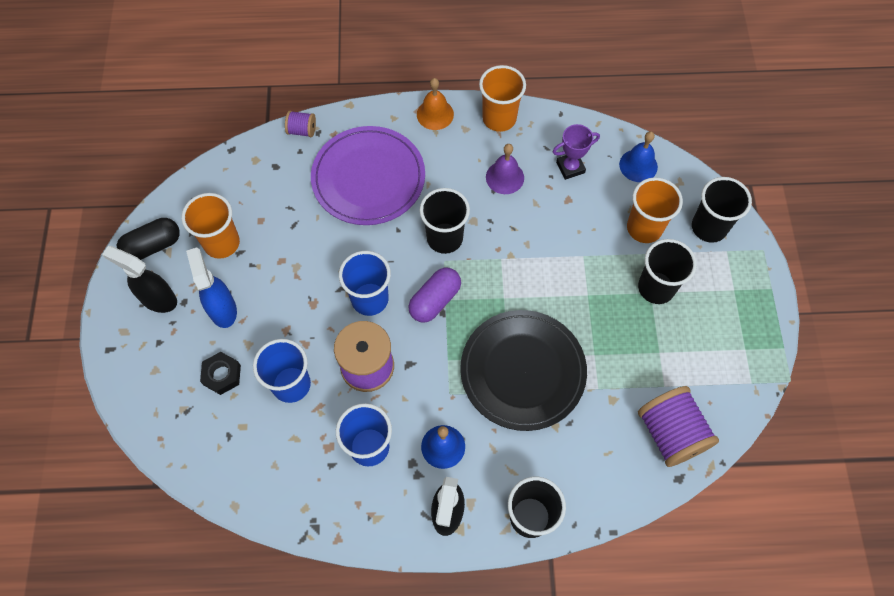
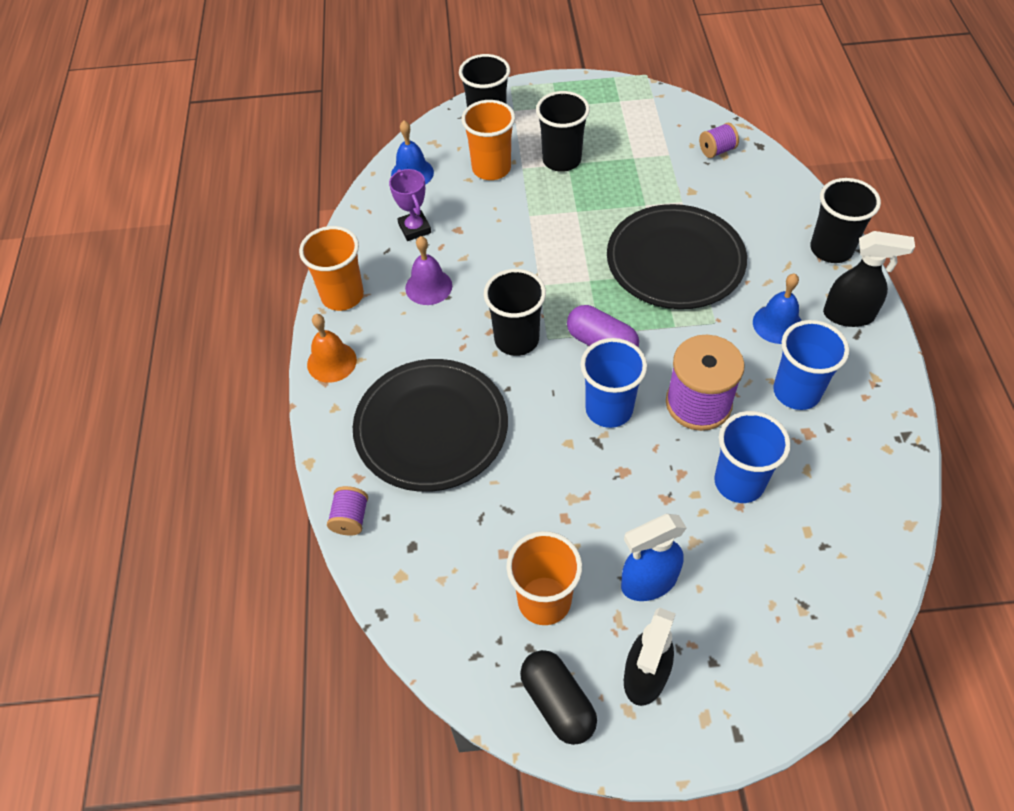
camera: 90 degrees left, 10 degrees down
black nut [200,352,241,395] -> none
purple plate [311,126,425,225] -> black plate [353,359,508,492]
purple spool [638,386,719,467] -> purple spool [699,123,739,158], size x0.49

